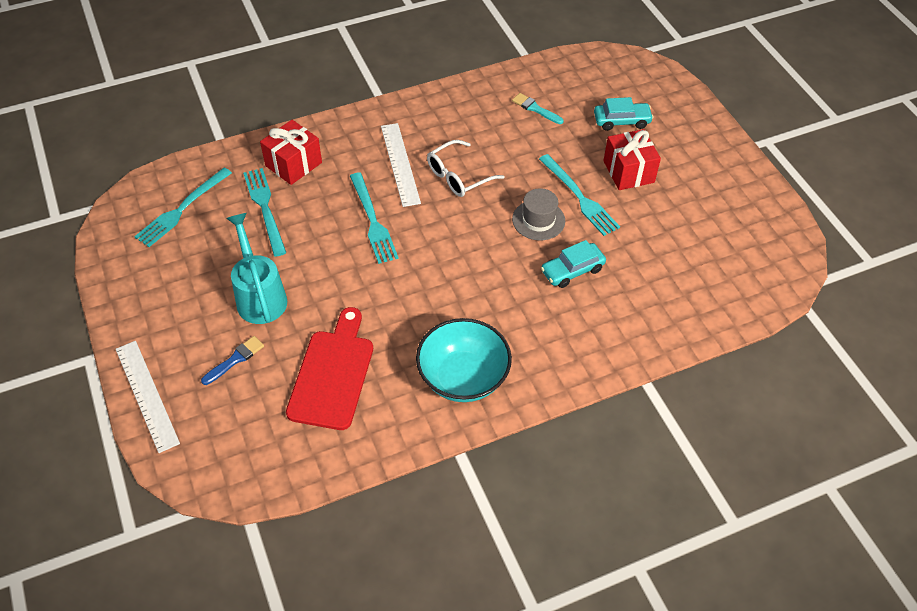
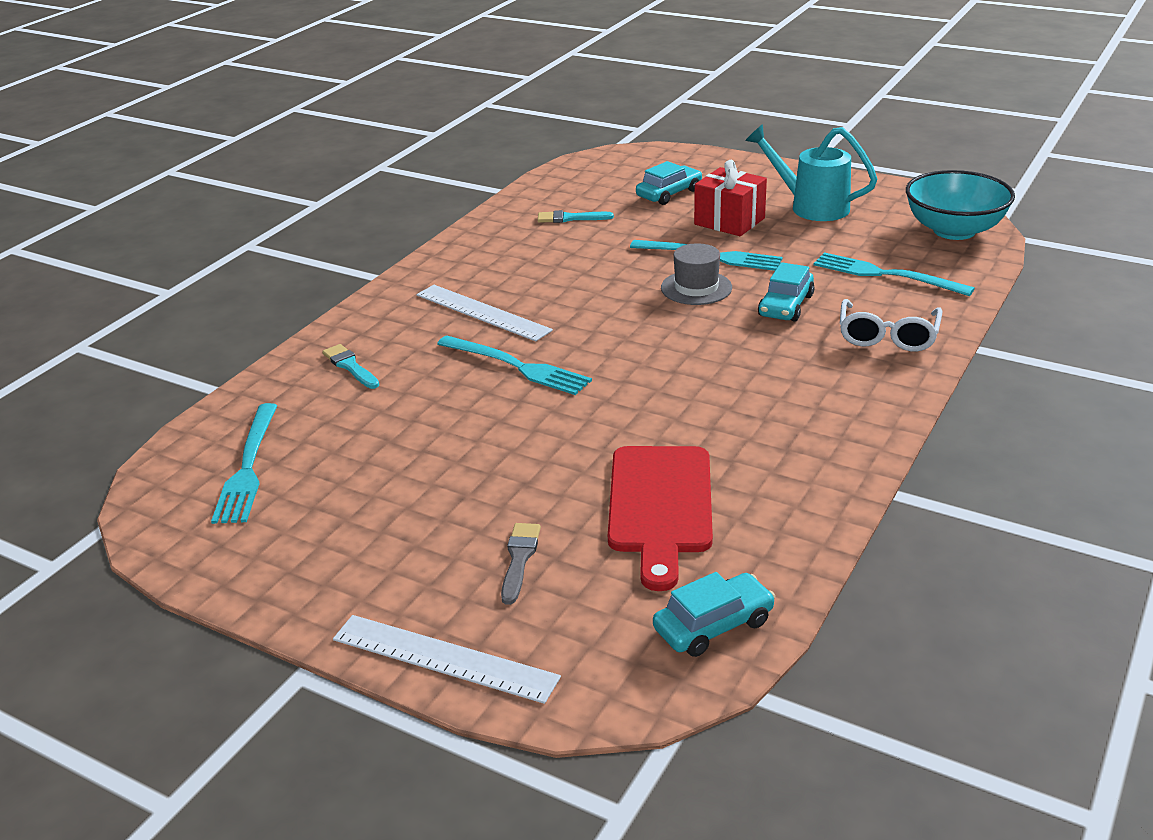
camera: 35 degrees left, 20 degrees down
blue brush [201,336,264,385] -> grey brush [501,523,541,605]
turquoise watering can [226,213,287,324] -> turquoise watering can moved to [745,124,877,221]
turquoise fork [243,168,286,257] -> turquoise fork moved to [814,252,975,296]
red gift [260,120,322,185] -> turquoise brush [322,344,379,389]
red cutting board [286,307,373,430] -> red cutting board turned 150 degrees counterclockwise [608,446,713,591]
turquoise bowl [416,318,512,402] -> turquoise bowl moved to [906,170,1015,240]
white glasses [427,140,505,197] -> white glasses moved to [840,299,942,351]
none -> turquoise car [653,572,775,657]

